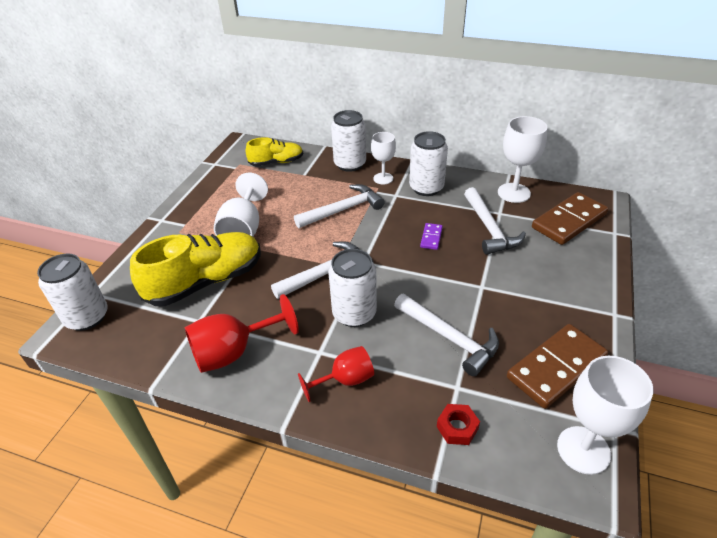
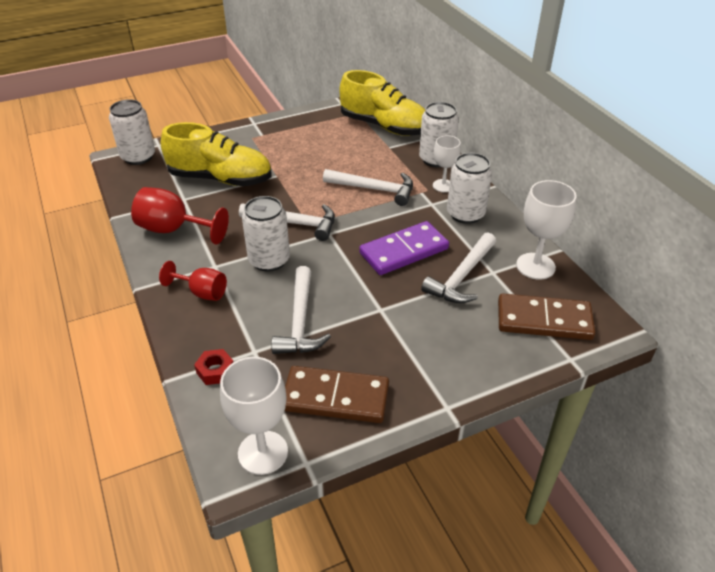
camera: 45 degrees right, 0 degrees up
white goblet [214,173,268,237] -> none
yellow shoe [245,137,304,166] -> yellow shoe [339,70,425,136], size x1.74
purple domino [420,223,443,250] -> purple domino [359,221,449,275], size x2.18

